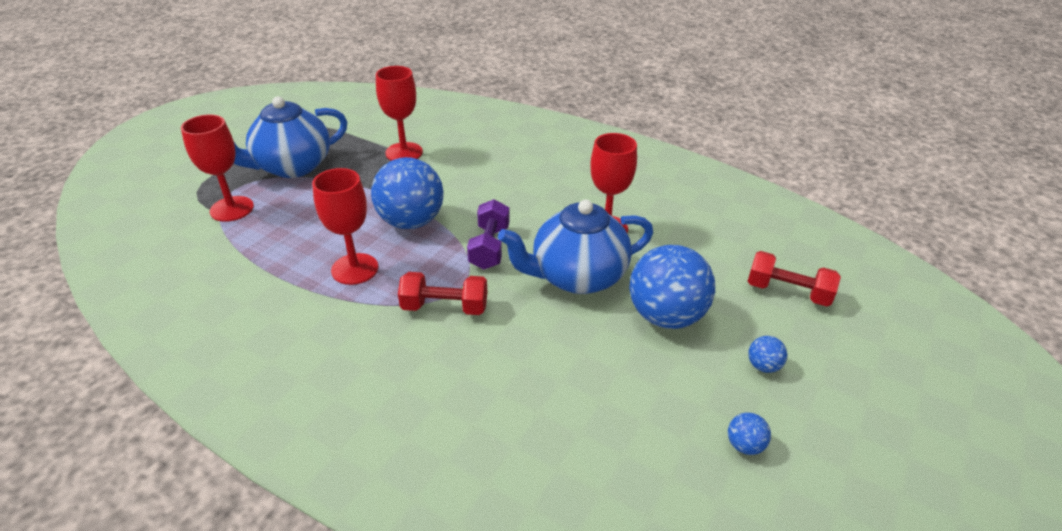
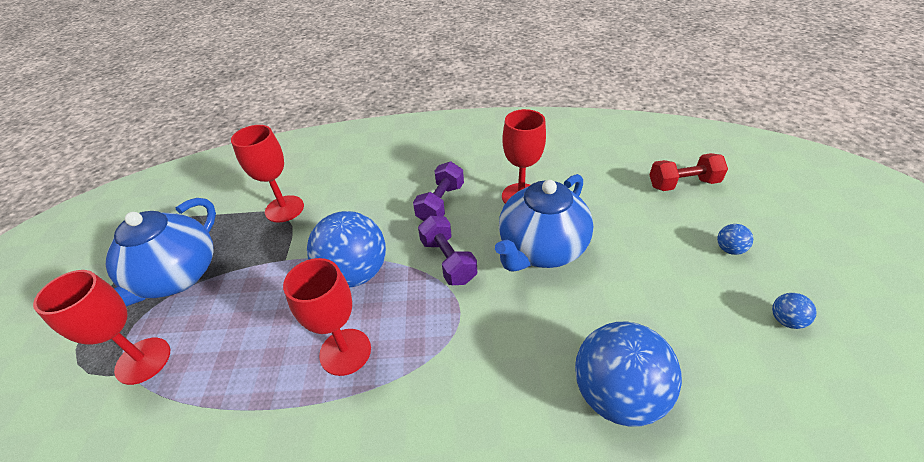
camera: 30 degrees left, 5 degrees up
red dumbbell [398,272,487,315] -> none
blue ball [629,245,715,329] -> blue ball moved to [575,322,682,426]
none -> purple dumbbell [413,161,464,221]

